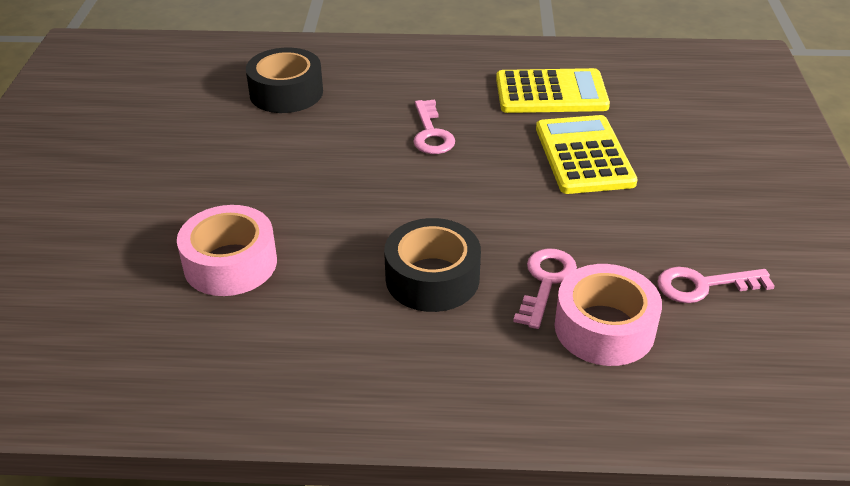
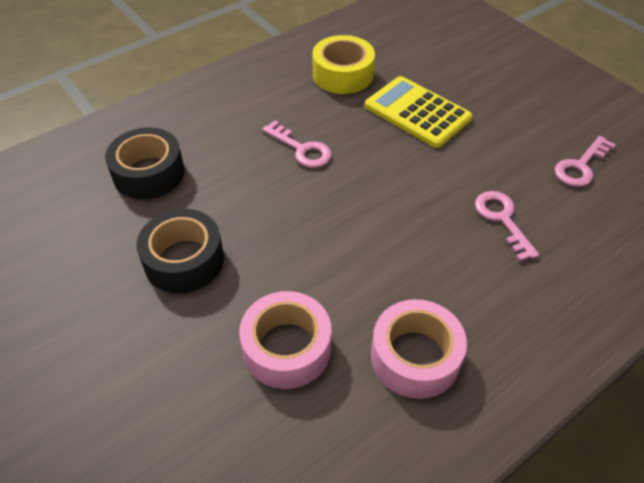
camera: 40 degrees left, 10 degrees up
black tape [384,218,481,312] -> black tape moved to [136,209,224,293]
yellow calculator [496,68,610,113] -> yellow tape [312,35,375,94]
pink tape [555,264,662,366] -> pink tape moved to [371,299,467,399]

